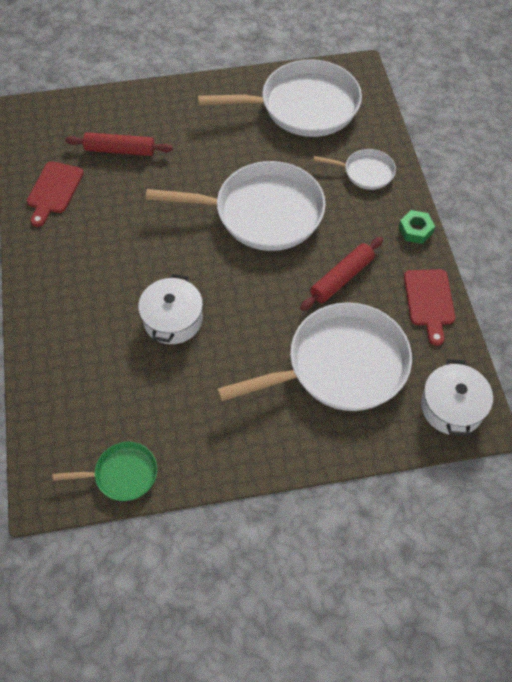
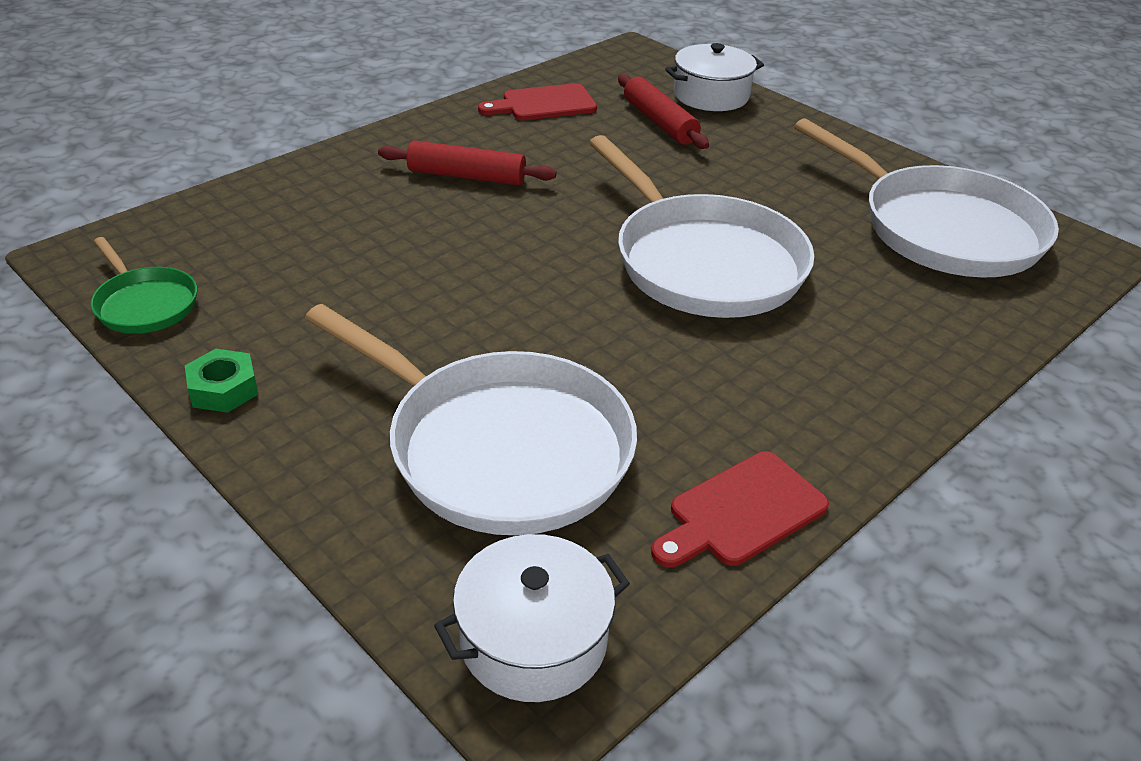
camera: 55 degrees right, 20 degrees down
white pot [138,274,203,344] -> white pot moved to [665,43,764,111]
red rolling pin [300,237,383,311] -> red rolling pin moved to [378,140,556,185]
white pan [313,149,396,190] -> none
green nut [399,210,435,244] -> green nut moved to [185,349,258,413]

